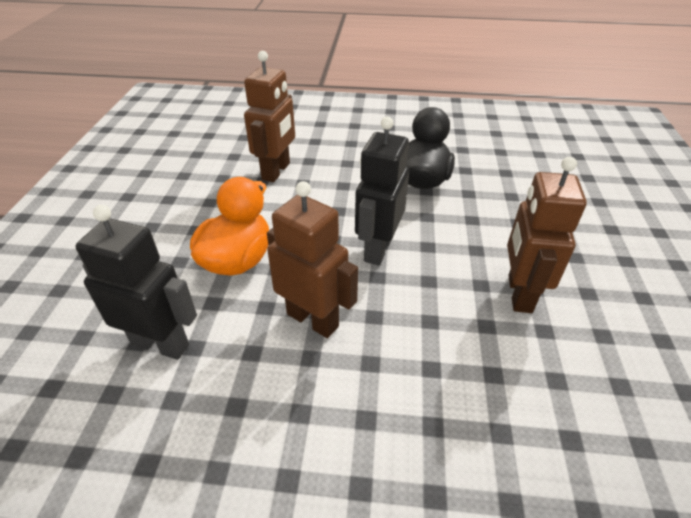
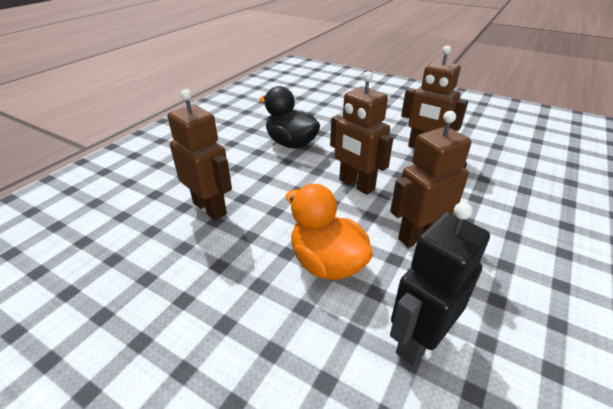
camera: 65 degrees left, 5 degrees down
black robot [355,116,409,265] -> brown robot [330,71,393,195]

